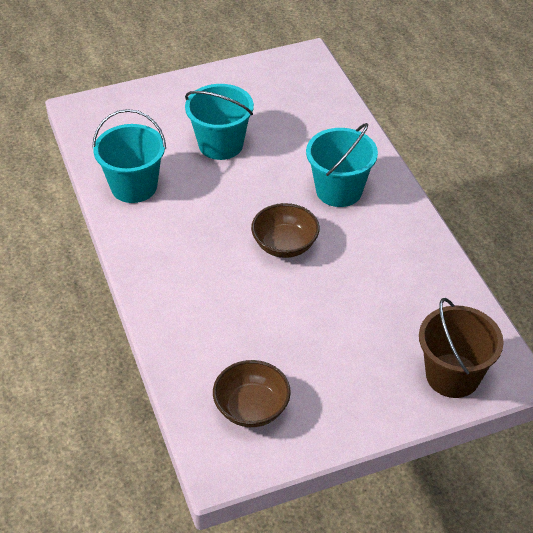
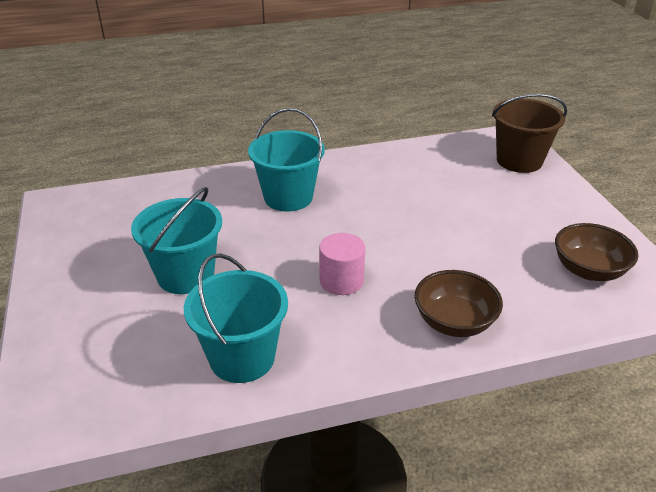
camera: 85 degrees left, 10 degrees down
brown bowl [251,203,320,258] -> brown bowl moved to [415,270,503,337]
none -> pink cylinder [319,233,365,295]

